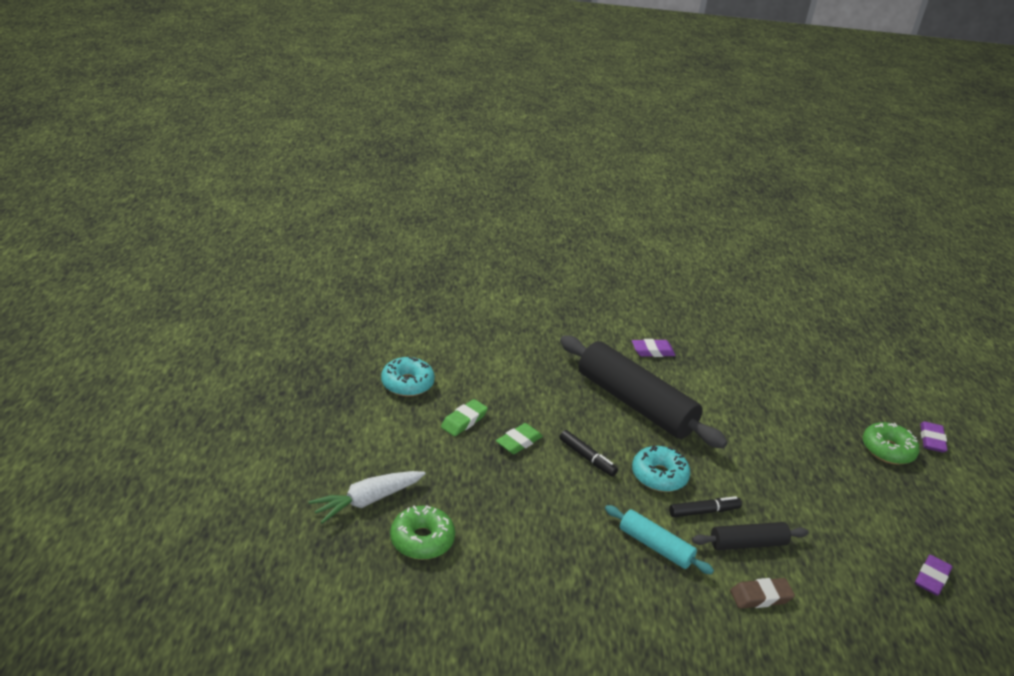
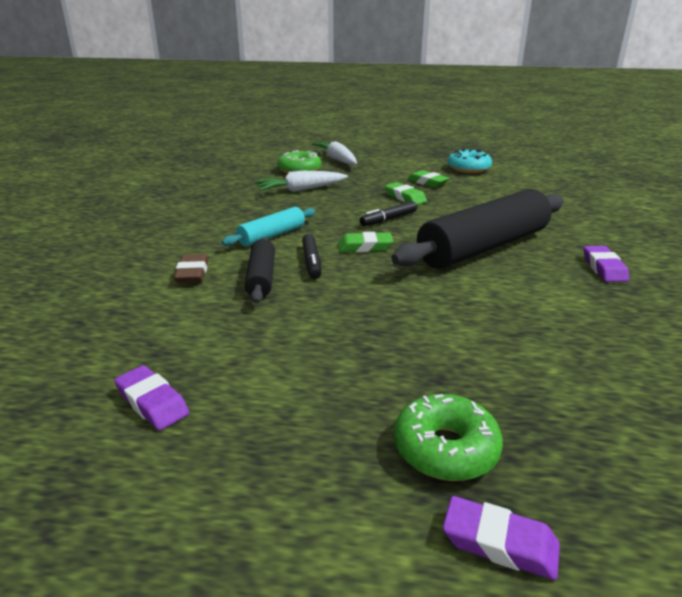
camera: 100 degrees right, 5 degrees down
turquoise donut [632,445,690,492] -> green eraser [338,232,393,252]
none -> white carrot [254,171,348,192]

